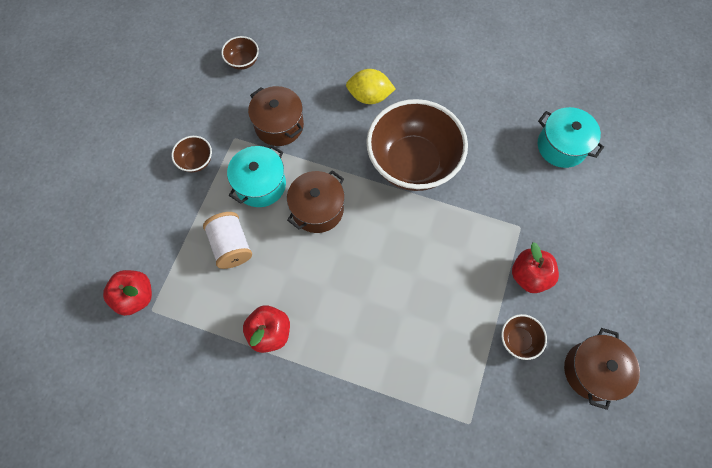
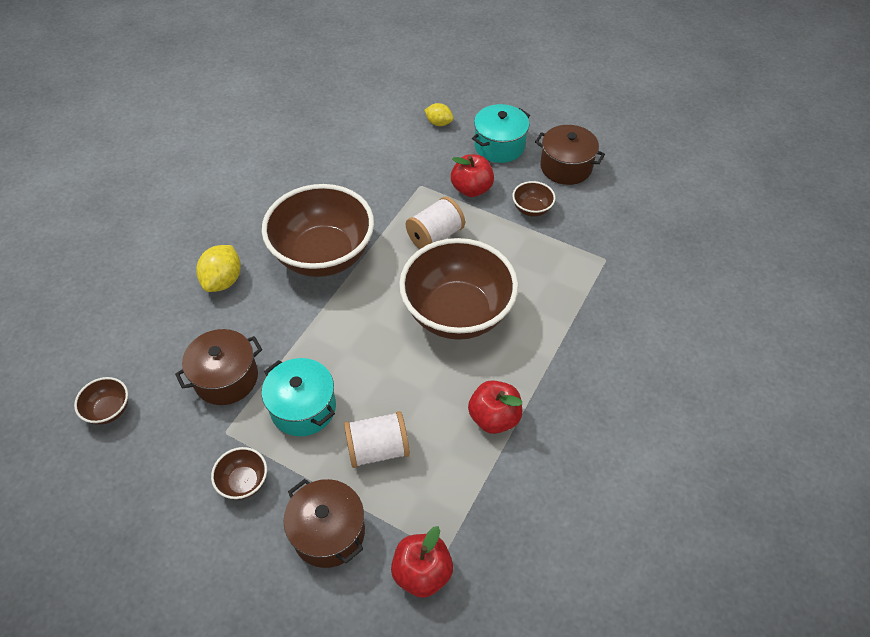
camera: 80 degrees left, 15 degrees down
brown pot [287,170,345,233] -> brown pot moved to [283,479,365,568]
turquoise pot [538,107,604,168] -> turquoise pot moved to [472,104,530,163]
none -> brown bowl [399,238,518,340]
none -> white spool [406,196,465,249]
none -> yellow lemon [424,103,454,126]

